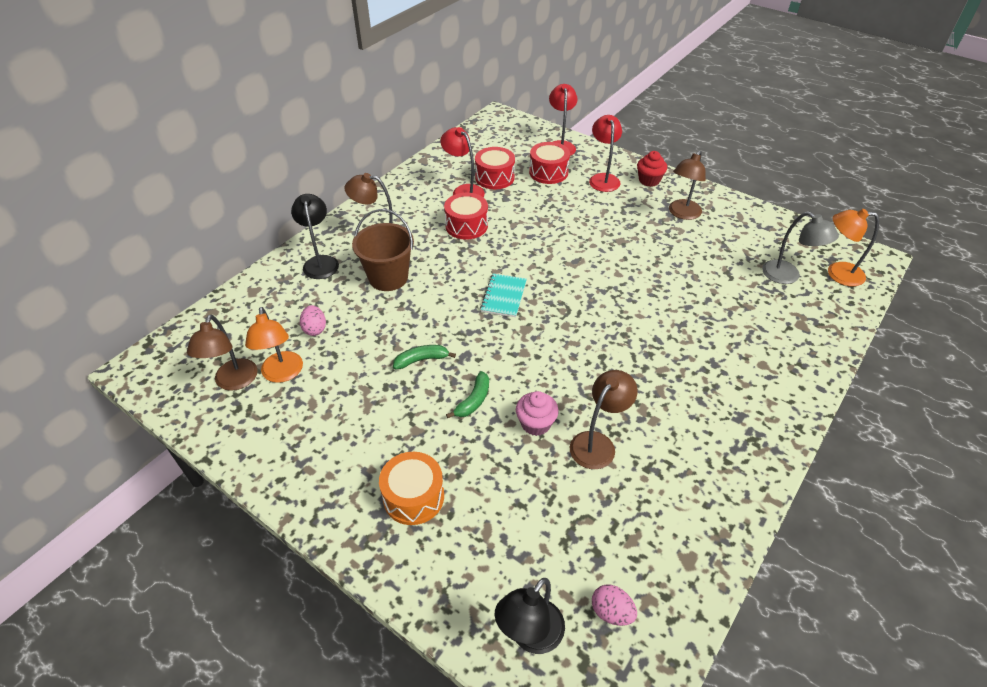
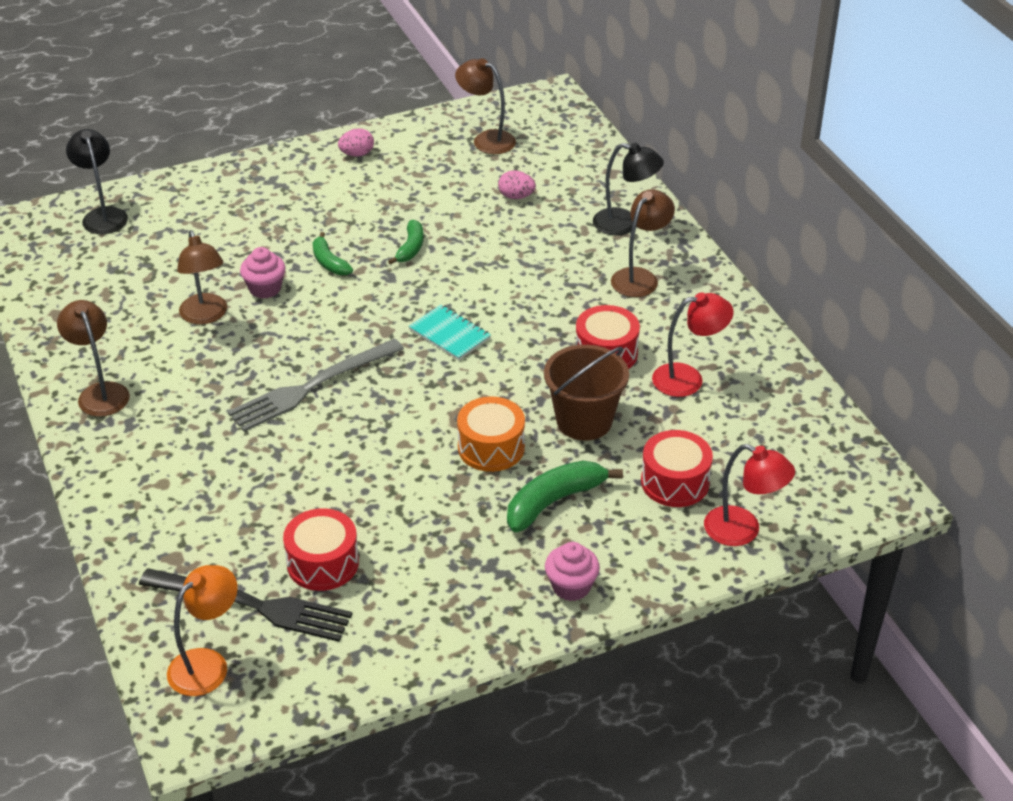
camera: 120 degrees right, 5 degrees down
orange lamp [245,307,303,383] -> none
brown bucket [352,209,414,291] -> brown bucket moved to [544,345,629,441]
orange drum [379,452,444,525] -> orange drum moved to [457,396,525,472]
red drum [475,147,515,189] -> red drum moved to [283,508,359,591]
red lamp [589,115,622,192] -> none
pink egg [592,585,637,626] -> pink egg moved to [338,128,374,156]
red cupcake [637,151,667,187] -> pink cupcake [545,542,600,601]
brown lamp [669,150,706,220] -> brown lamp moved to [57,300,130,417]
grey lamp [762,212,839,284] -> black fork [139,568,352,642]
none -> grey fork [228,338,404,432]
none -> green banana [507,461,623,532]

